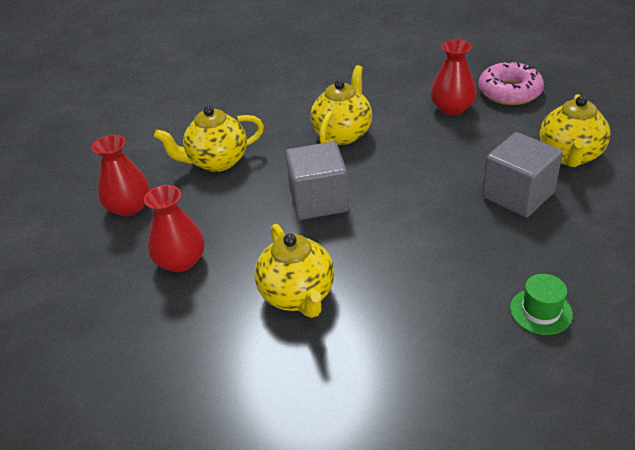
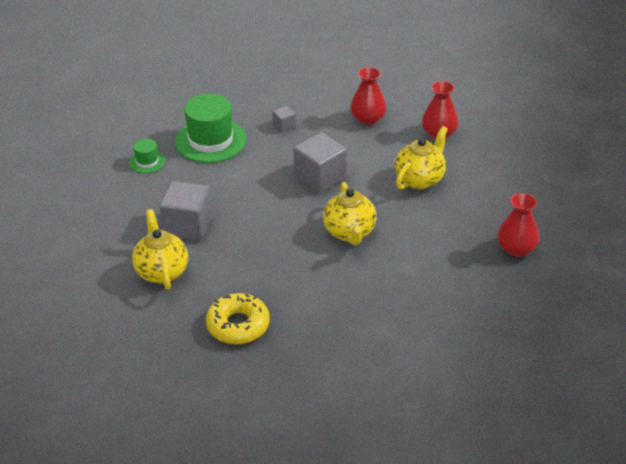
camera: 145 degrees right, 0 degrees up
yellow teapot [254,224,334,318] -> grey cube [272,106,296,133]
red vase [431,39,477,115] -> red vase moved to [498,193,539,257]
pink donut [478,61,544,105] -> yellow donut [206,293,270,344]
none -> green hat [175,94,247,163]

